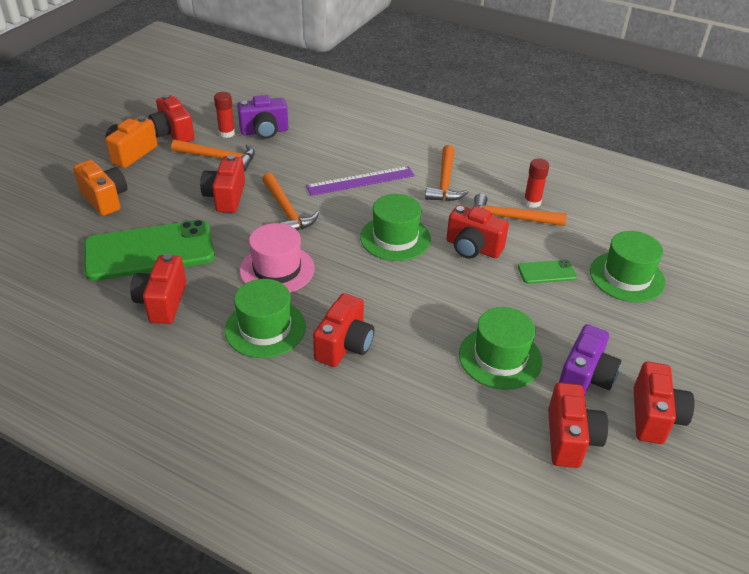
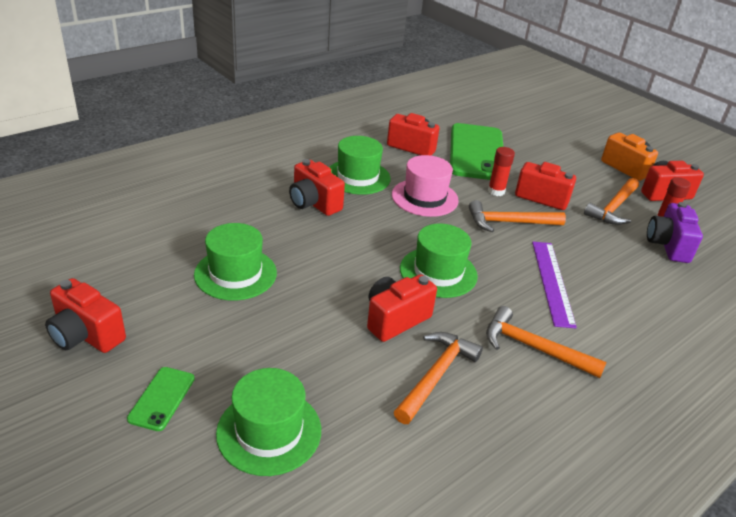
camera: 110 degrees right, 5 degrees down
orange camera [73,160,127,216] -> none
green phone [518,260,577,284] -> green phone moved to [127,367,195,431]
red glue stick [523,159,549,208] -> red glue stick moved to [488,147,515,196]
red camera [548,383,608,468] -> none
purple camera [559,324,621,396] -> none

